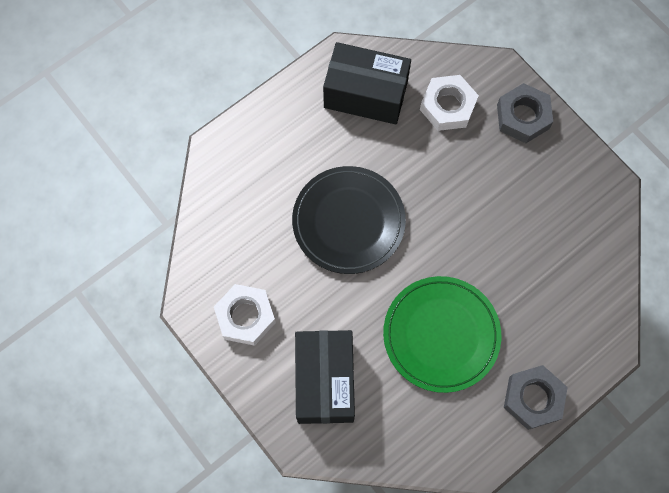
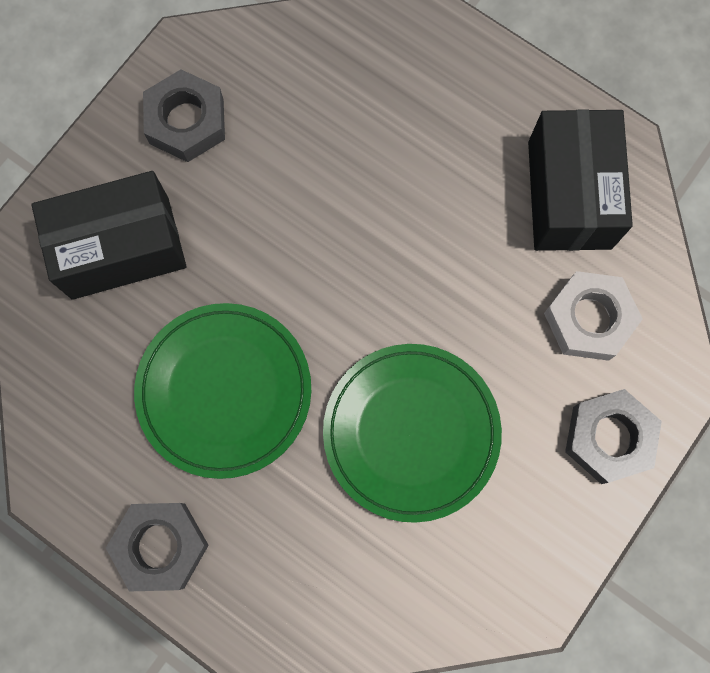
camera: 75 degrees right, 5 degrees up
white nut [214,284,276,346] -> grey nut [143,69,225,162]
black plate [292,166,406,274] -> none
none -> green plate [323,344,502,523]

